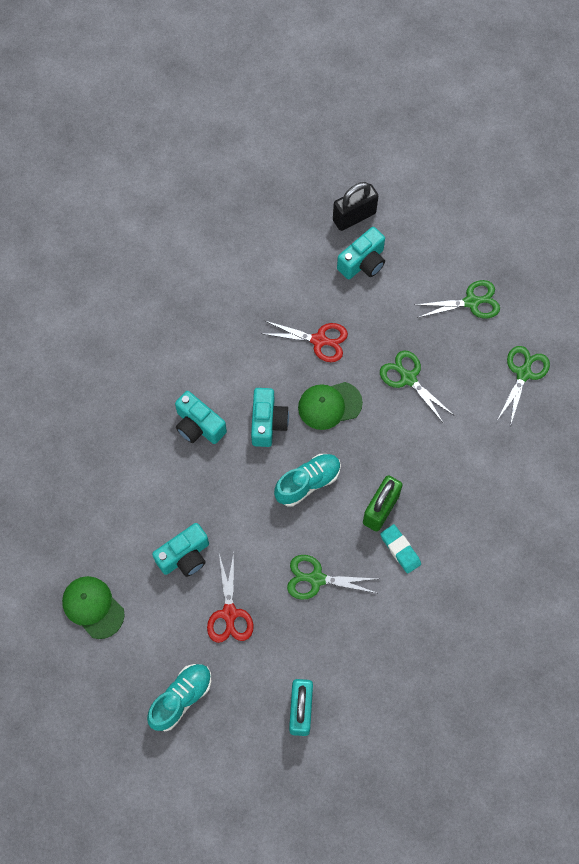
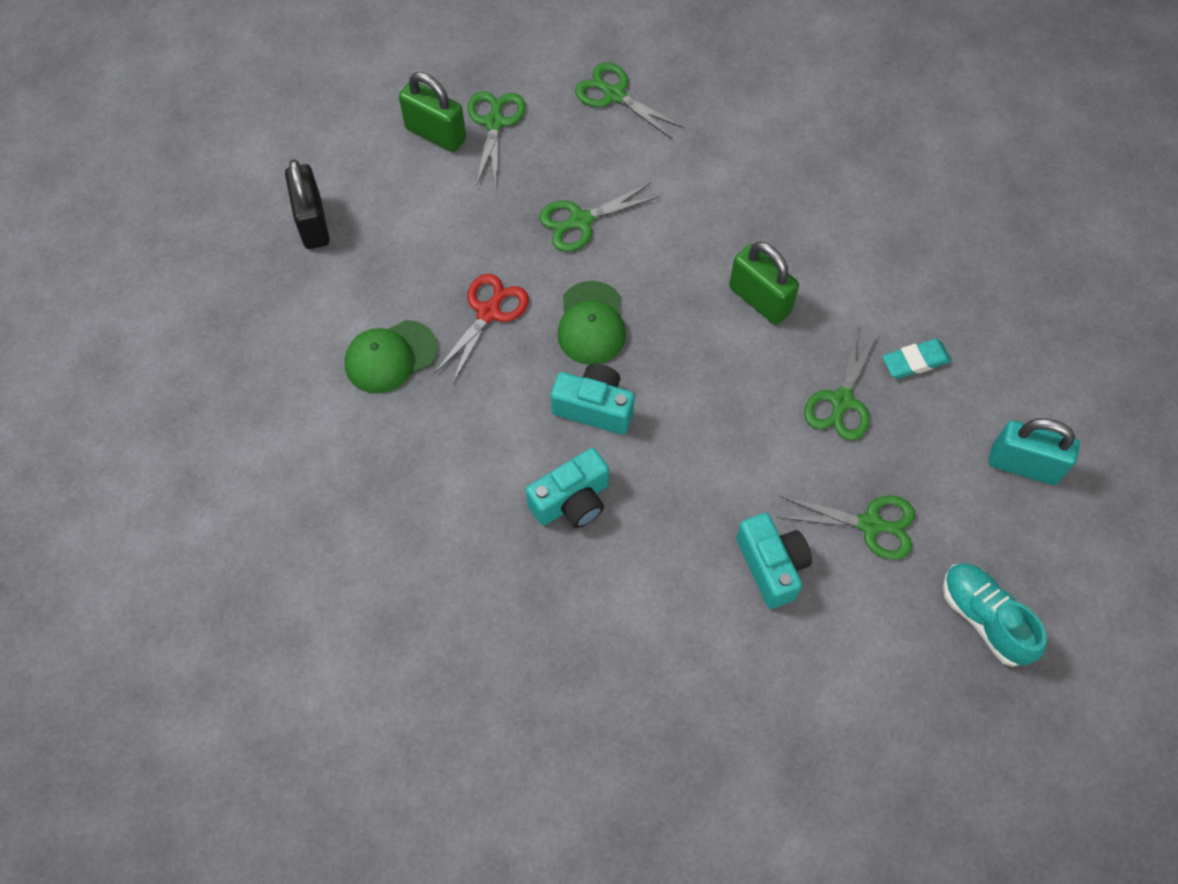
camera: 75 degrees left, 5 degrees down
green cap [62,576,125,639] -> green cap moved to [344,320,438,394]
red scissors [207,553,253,643] -> green scissors [776,496,915,560]
turquoise shoe [274,454,341,507] -> none
turquoise camera [337,227,385,279] -> none
turquoise eraser [380,524,421,574] -> turquoise eraser moved to [882,339,951,379]
none -> green padlock [399,72,466,152]

